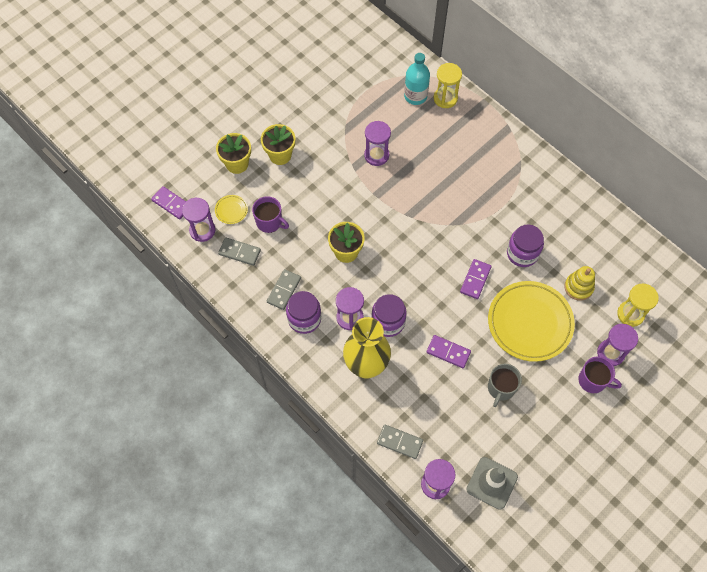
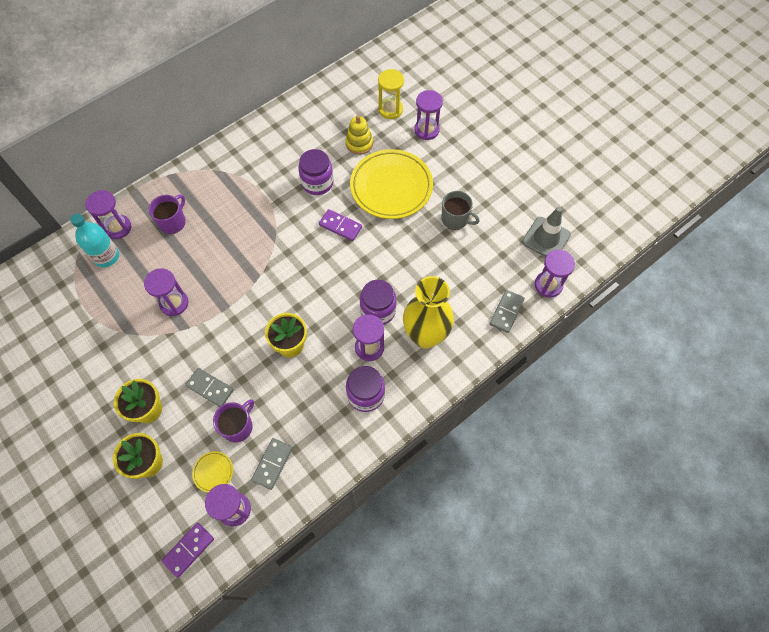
camera: 85 degrees left, 0 degrees up
grey domino [267,269,301,310] -> grey domino moved to [185,368,234,407]
purple domino [427,335,471,368] -> none
yellow hourglass [434,63,462,108] -> purple hourglass [86,190,131,239]
purple mug [579,356,622,393] -> purple mug moved to [149,195,186,234]

